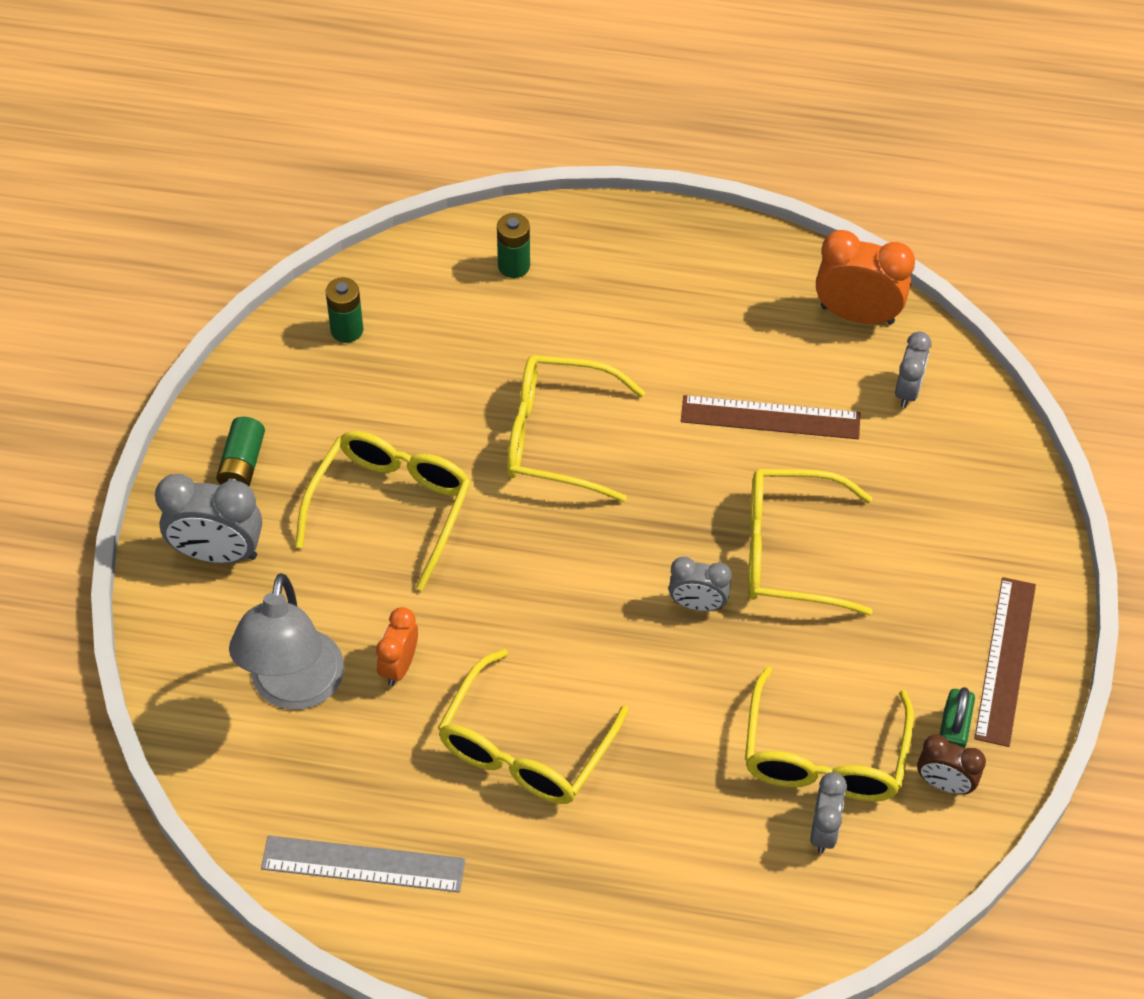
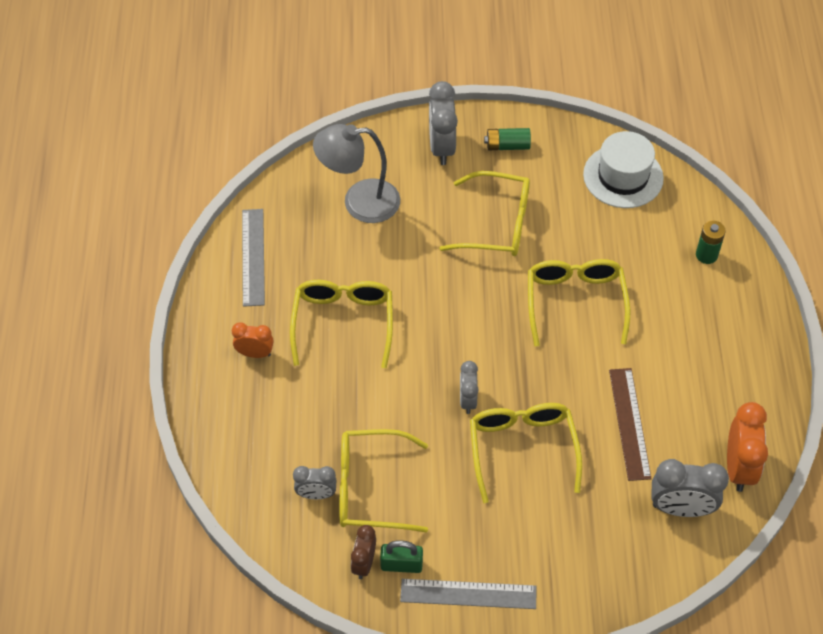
camera: 80 degrees right, 0 degrees up
green battery [325,277,363,343] -> white hat [583,131,664,208]
orange clock [376,607,418,686] -> orange clock moved to [232,323,274,358]
yellow glasses [438,649,629,804] -> yellow glasses turned 75 degrees clockwise [290,280,393,368]
grey clock [895,331,932,408] -> grey clock [651,459,729,517], size x1.65
brown ruler [974,577,1036,747] -> grey ruler [400,579,536,609]

